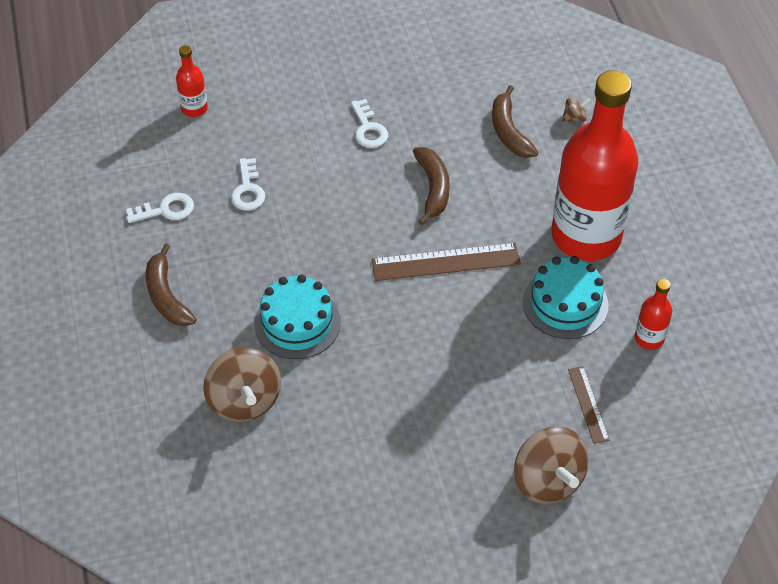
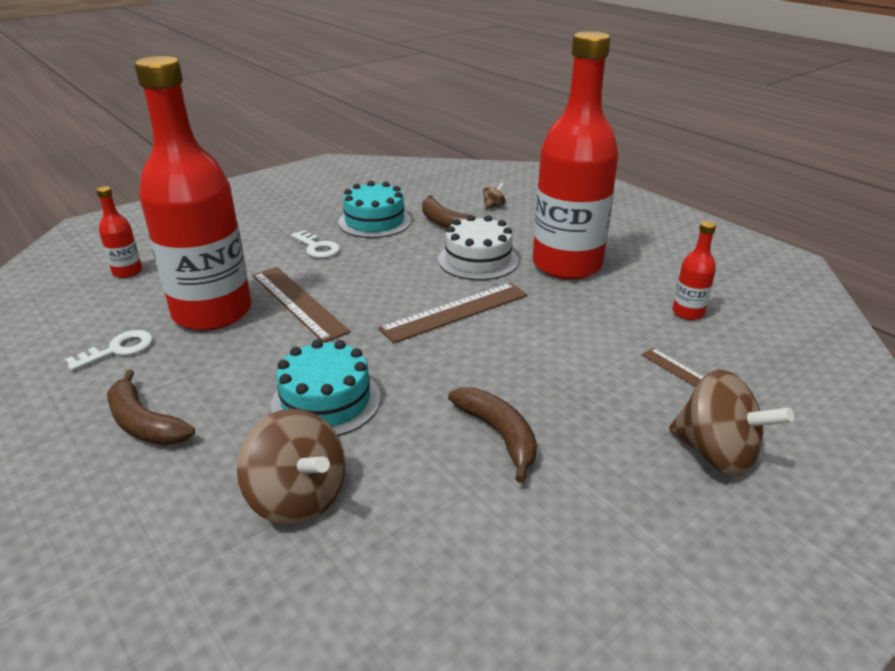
camera: 25 degrees left, 20 degrees down
white key [231,158,265,210] -> red bottle [135,56,251,331]
brown banana [413,147,450,225] -> brown banana moved to [448,387,537,483]
turquoise cake [523,256,608,339] -> turquoise cake moved to [338,181,411,238]
none -> brown ruler [252,267,351,343]
none -> white cake [438,215,519,280]

